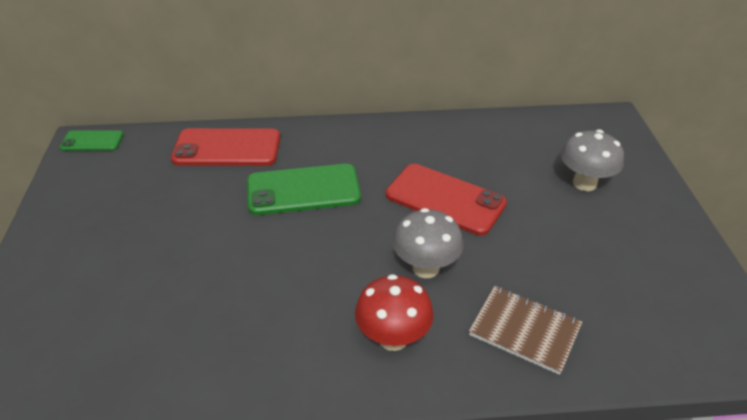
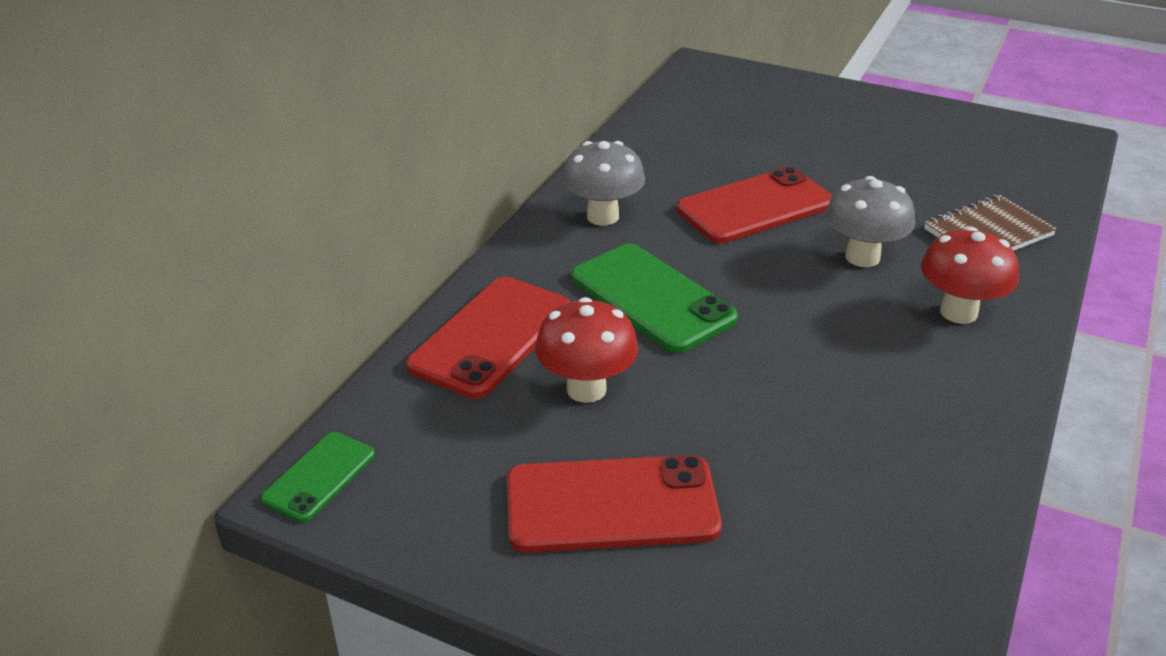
camera: 60 degrees left, 5 degrees down
green phone [247,164,361,215] -> green phone turned 60 degrees counterclockwise [571,243,738,353]
grey mushroom [561,130,624,191] -> grey mushroom moved to [562,141,645,226]
none -> red phone [507,455,722,553]
none -> red mushroom [535,297,638,403]

